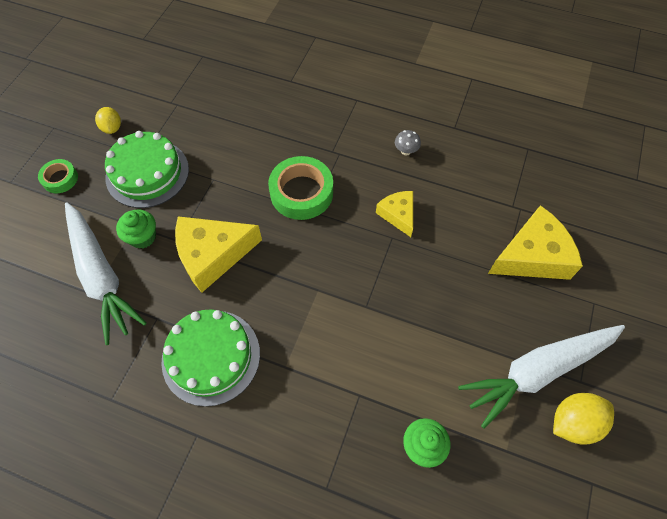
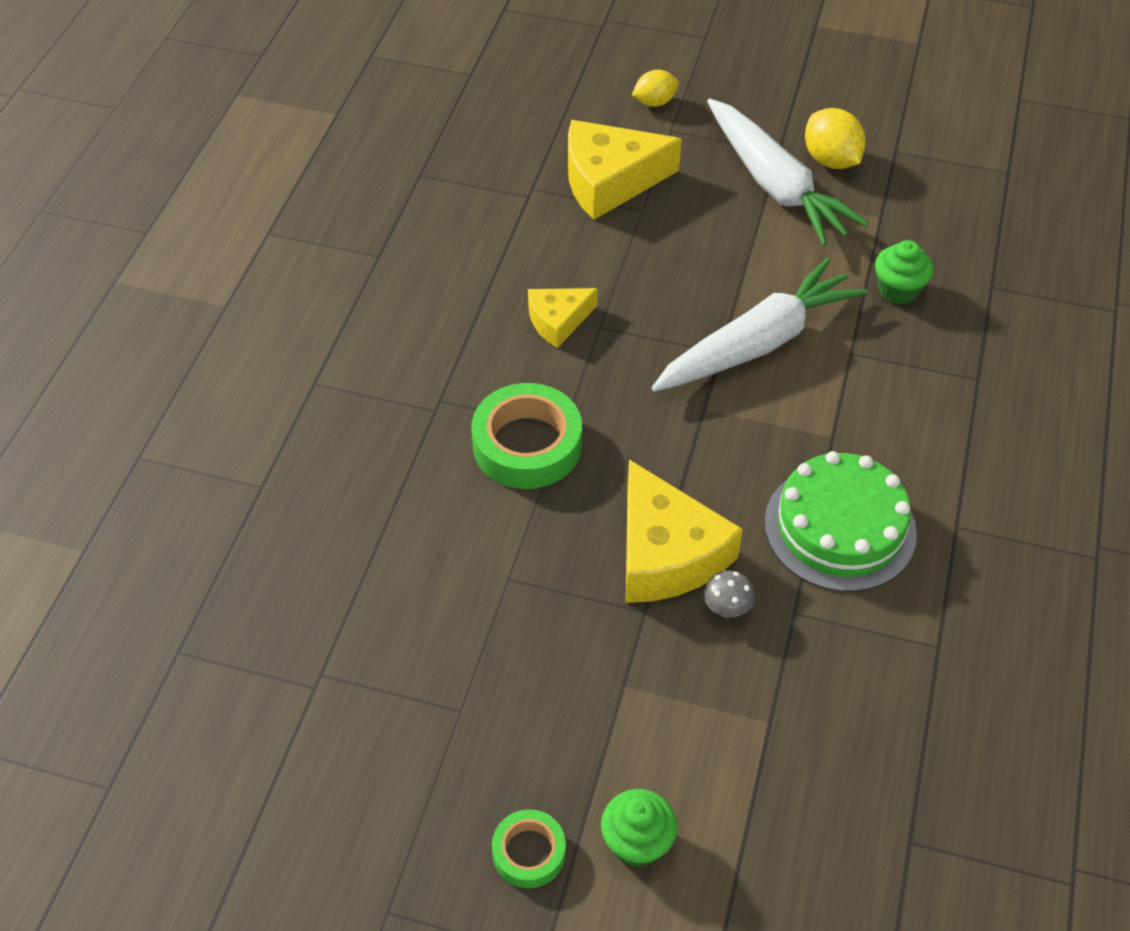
camera: 95 degrees left, 10 degrees down
white carrot [65,203,147,345] -> white carrot moved to [652,258,868,391]
yellow lemon [95,107,121,134] -> yellow lemon moved to [632,70,679,107]
green cake [105,131,189,208] -> none
green cupcake [116,209,156,249] -> green cupcake moved to [601,789,677,867]
grey mushroom [395,130,421,156] -> grey mushroom moved to [704,570,755,617]
yellow cheese [488,205,583,280] -> yellow cheese turned 75 degrees counterclockwise [568,120,682,220]

